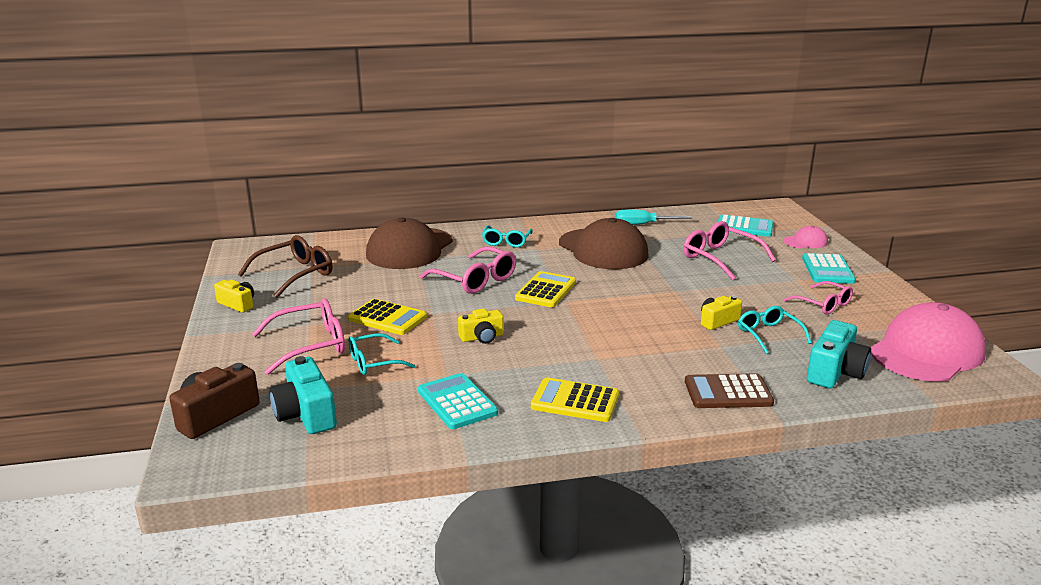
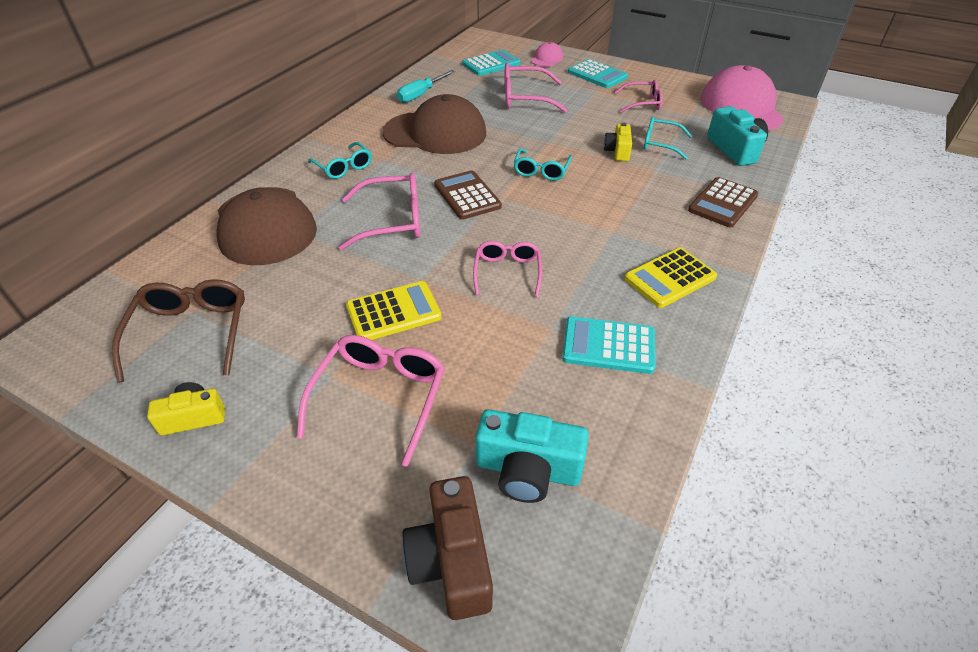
camera: 50 degrees left, 20 degrees up
turquoise glasses [349,333,415,375] -> turquoise glasses moved to [514,148,572,181]
yellow camera [458,309,504,344] -> pink glasses [473,241,542,297]
yellow calculator [515,271,576,307] -> brown calculator [434,170,502,220]

